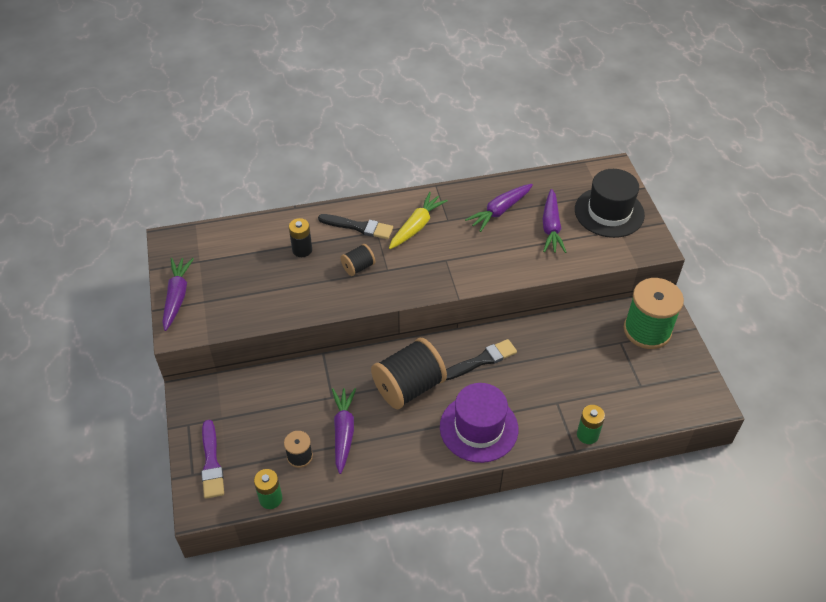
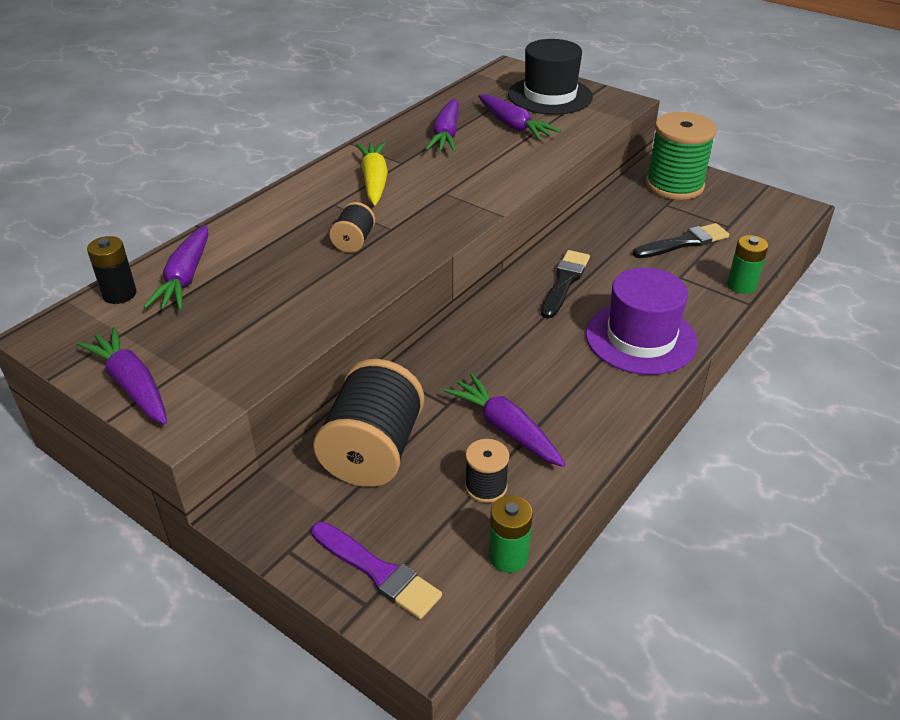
camera: 40 degrees left, 10 degrees down
black battery [289,218,312,257] -> black battery moved to [87,236,137,304]
black brush [318,214,393,239] -> black brush moved to [633,223,729,258]
black spool [371,338,447,409] -> black spool moved to [313,359,424,487]
none -> purple carrot [144,225,208,310]

